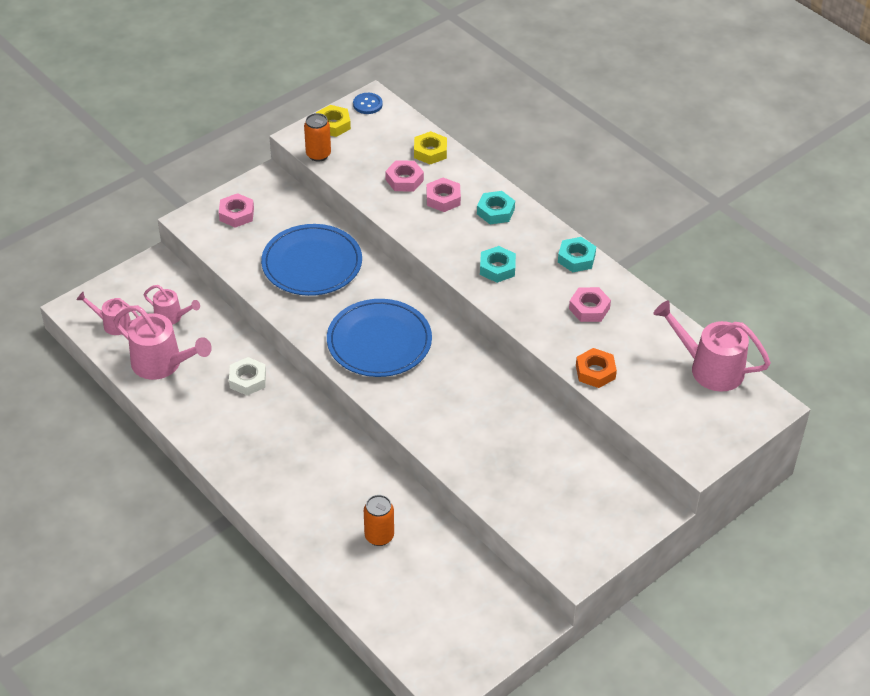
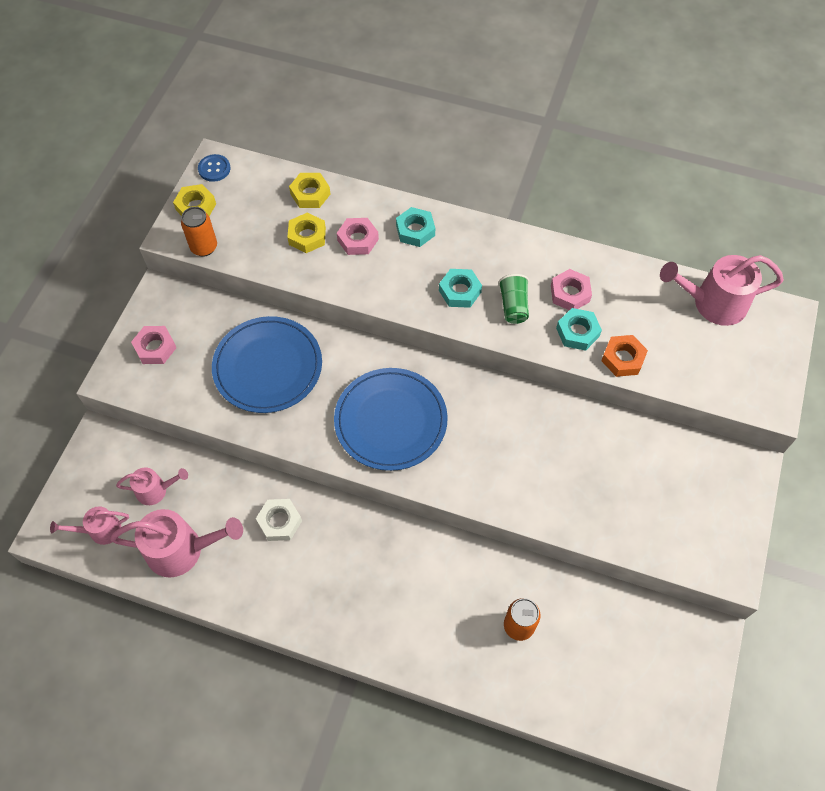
camera: 30 degrees left, 15 degrees up
pink nut [385,160,424,192] -> yellow nut [287,212,326,253]
turquoise nut [558,237,596,272] -> turquoise nut moved to [556,308,602,351]
none -> green cup [498,274,529,324]

